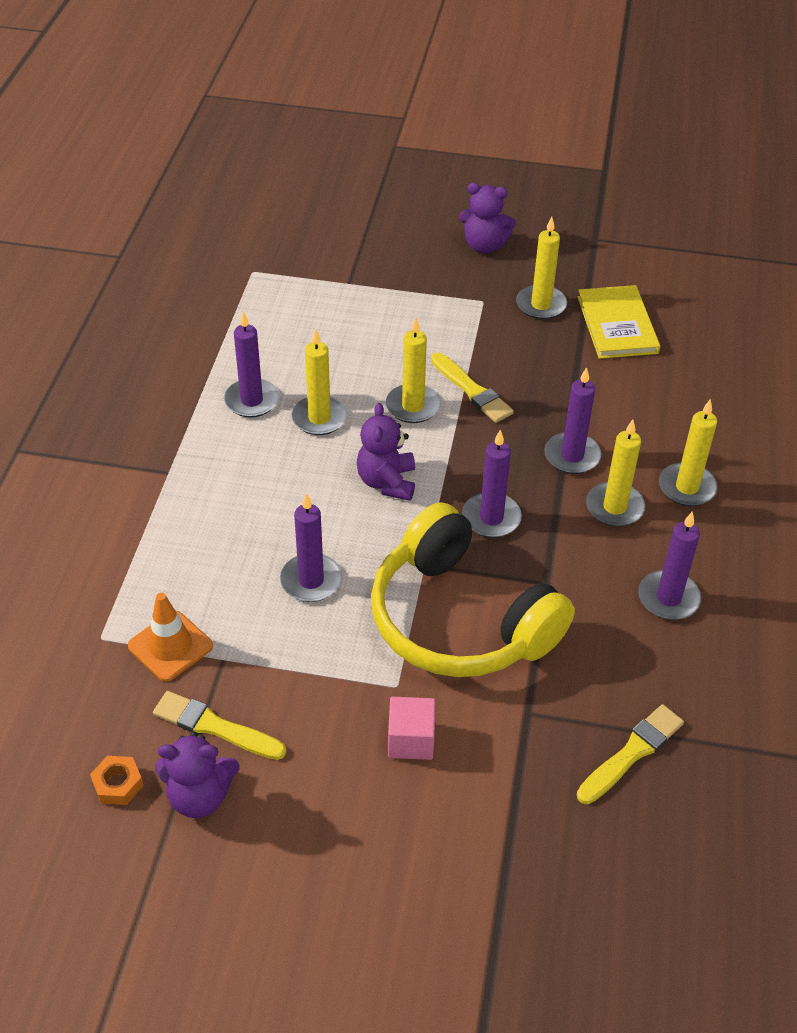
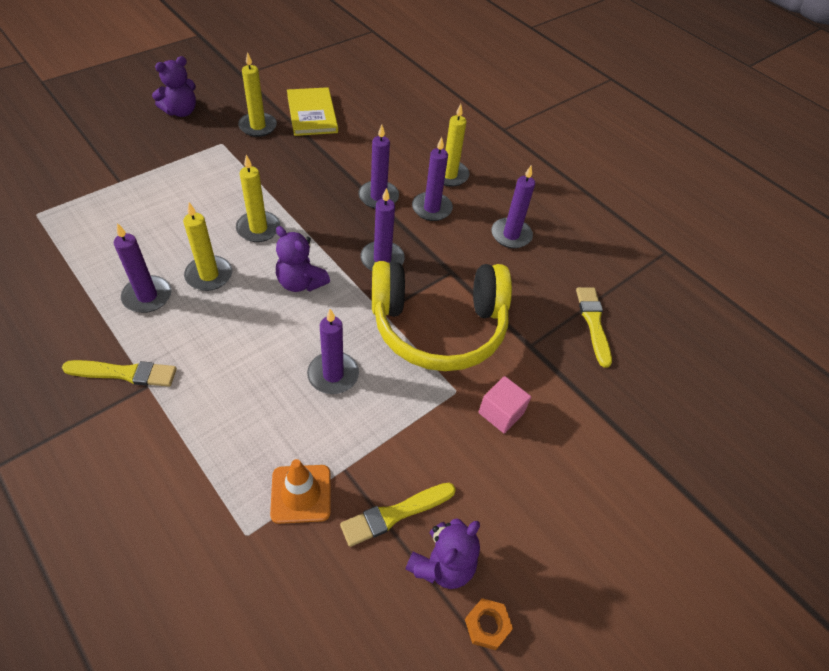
camera: 55 degrees left, 5 degrees up
orange nut [90,756,144,805] -> orange nut moved to [465,598,513,650]
yellow brush [431,352,514,423] -> yellow brush moved to [62,360,177,387]
yellow book [577,285,660,359] -> yellow book turned 45 degrees clockwise [287,87,338,136]
yellow candle [586,419,646,527] -> purple candle [412,137,453,221]

